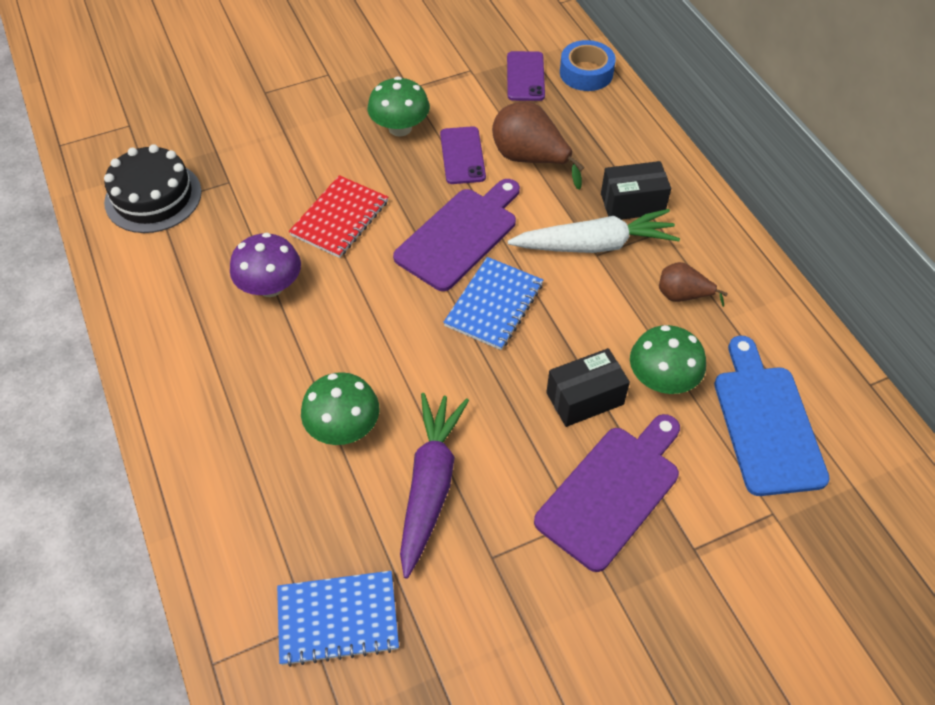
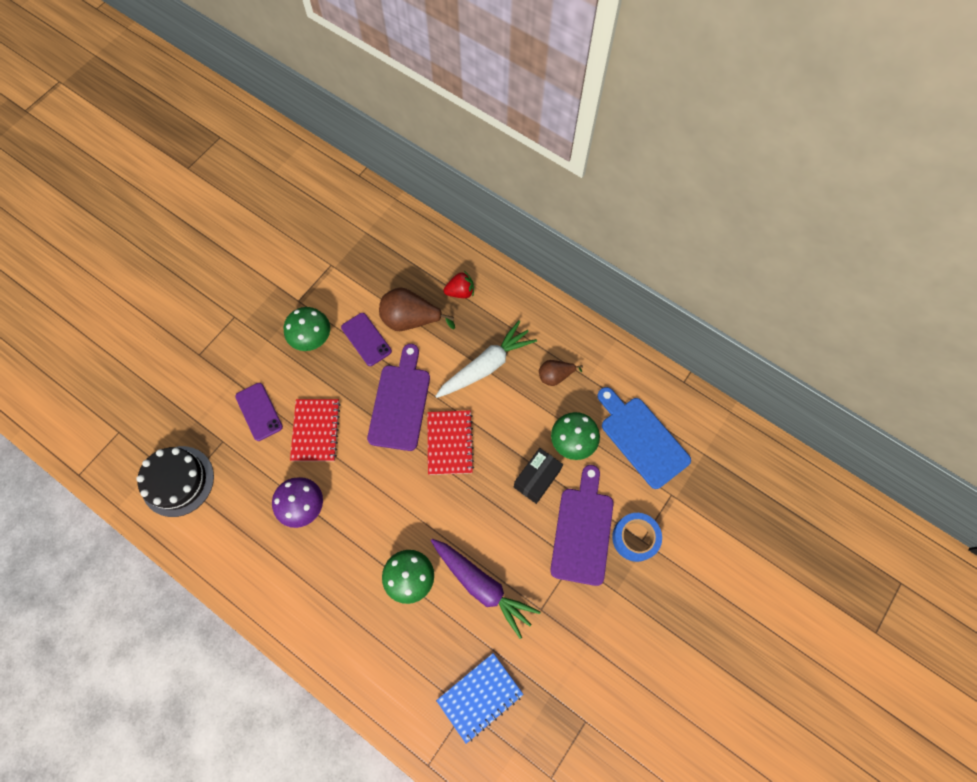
camera: 30 degrees left, 15 degrees up
purple carrot [400,393,469,579] -> purple carrot turned 150 degrees clockwise [431,539,541,639]
blue notebook [443,257,543,350] -> red notebook [427,411,474,475]
purple phone [507,51,545,101] -> purple phone moved to [235,383,283,441]
blue tape [560,40,616,91] -> blue tape moved to [612,513,662,562]
black box [601,161,671,220] -> none
none -> red strawberry [444,271,474,298]

